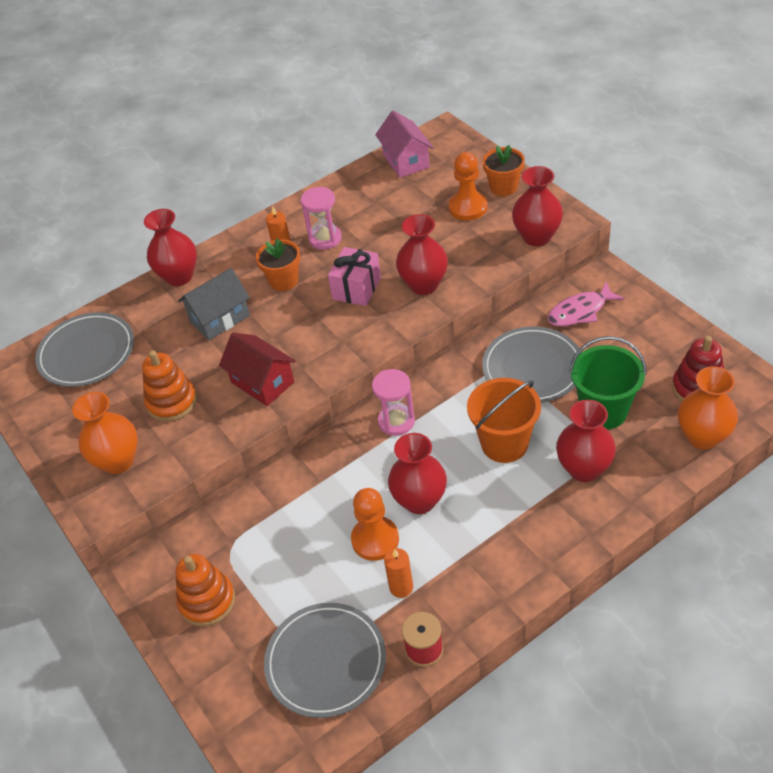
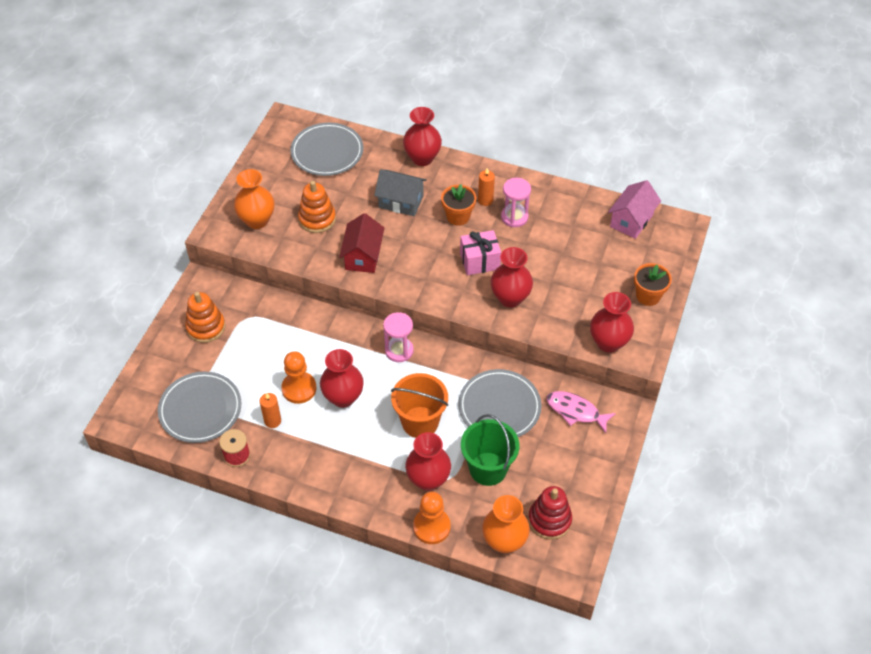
camera: 50 degrees right, 5 degrees up
orange pawn [449,152,488,220] -> orange pawn moved to [413,491,451,544]

